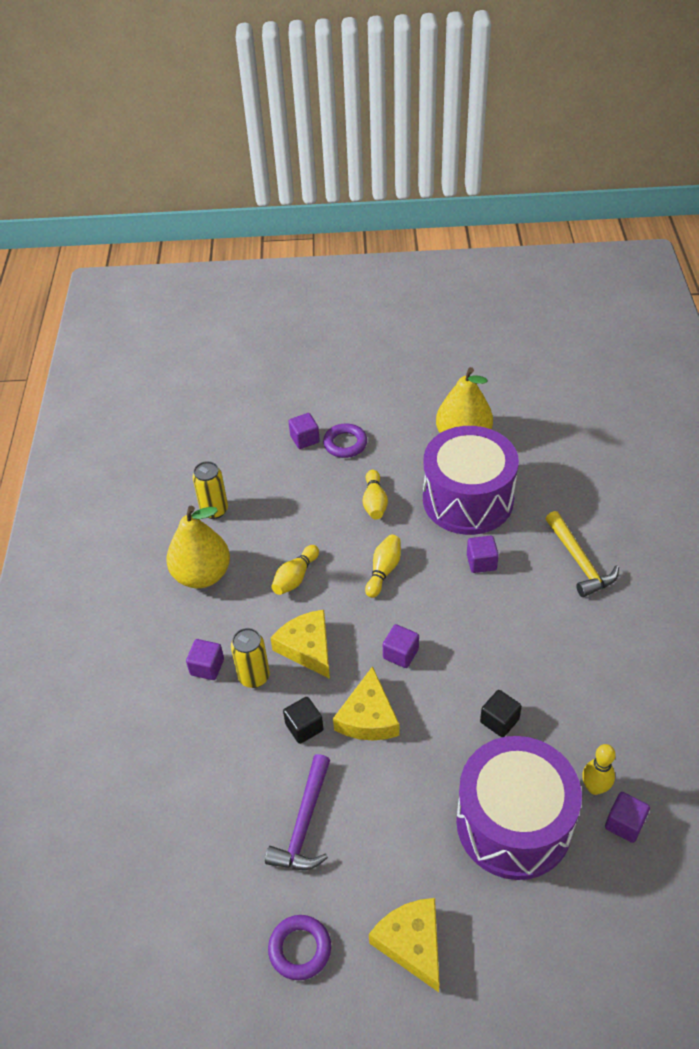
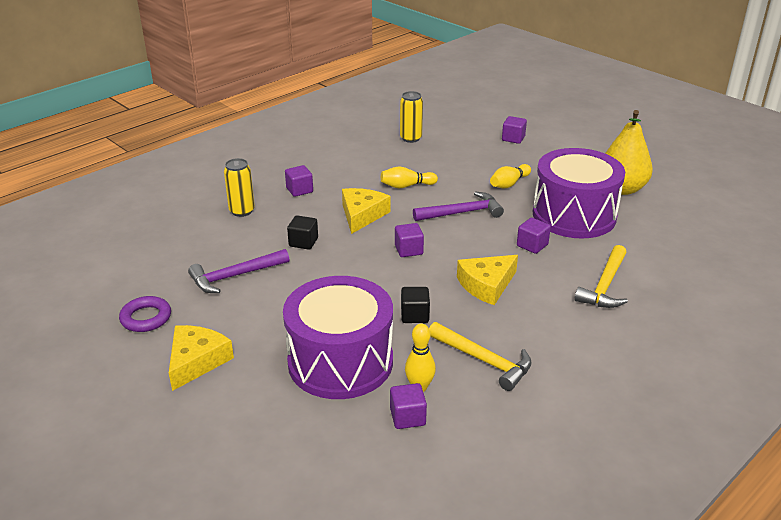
camera: 45 degrees right, 15 degrees down
yellow pear [167,505,230,588] -> none
yellow can [231,628,270,688] -> yellow can moved to [224,158,255,217]
purple ring [323,423,367,458] -> none
yellow cheese [333,666,400,740] -> yellow cheese moved to [457,255,518,305]
yellow bowling pin [365,535,401,598] -> purple hammer [413,192,504,221]
none -> yellow hammer [429,322,532,391]

